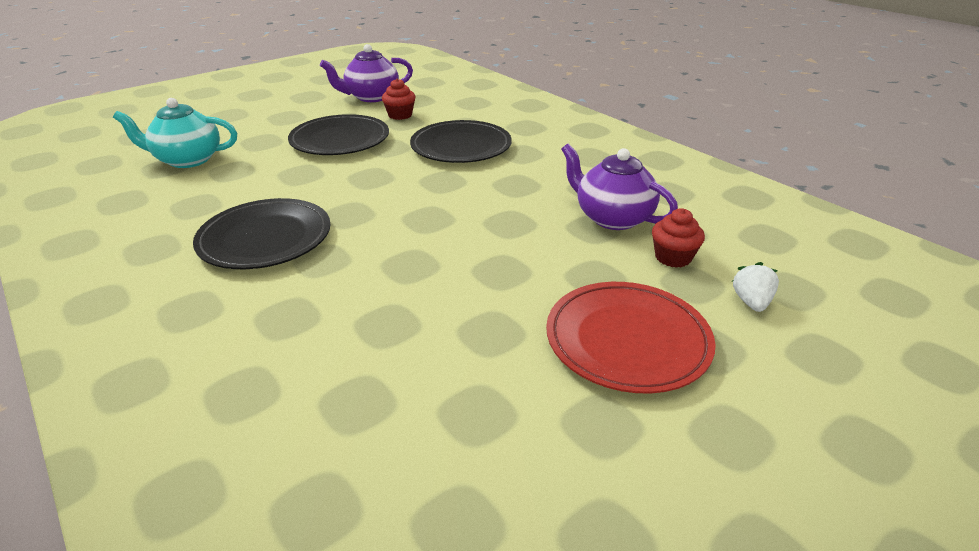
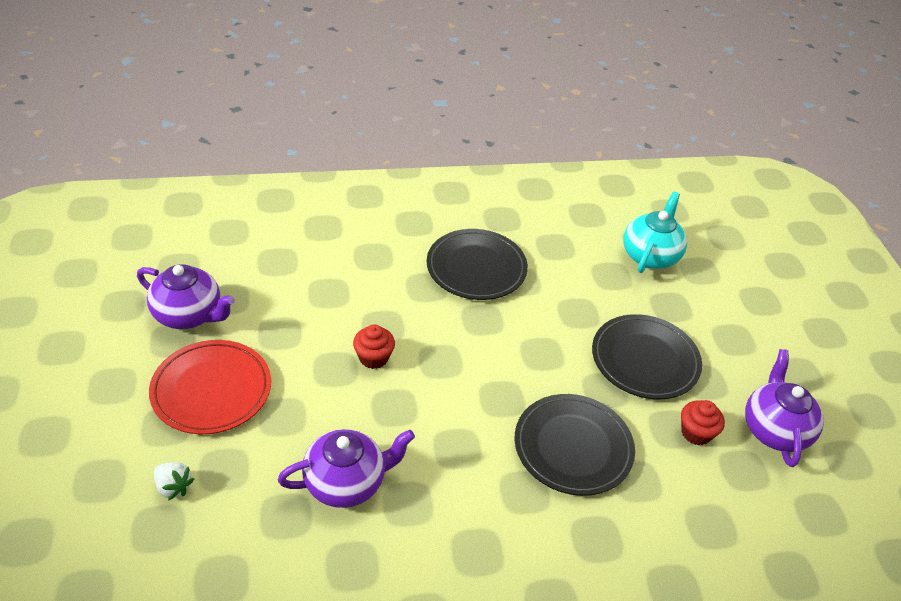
camera: 115 degrees right, 10 degrees up
red cupcake [652,208,705,268] -> red cupcake moved to [353,324,395,369]
none -> purple teapot [137,264,235,329]

